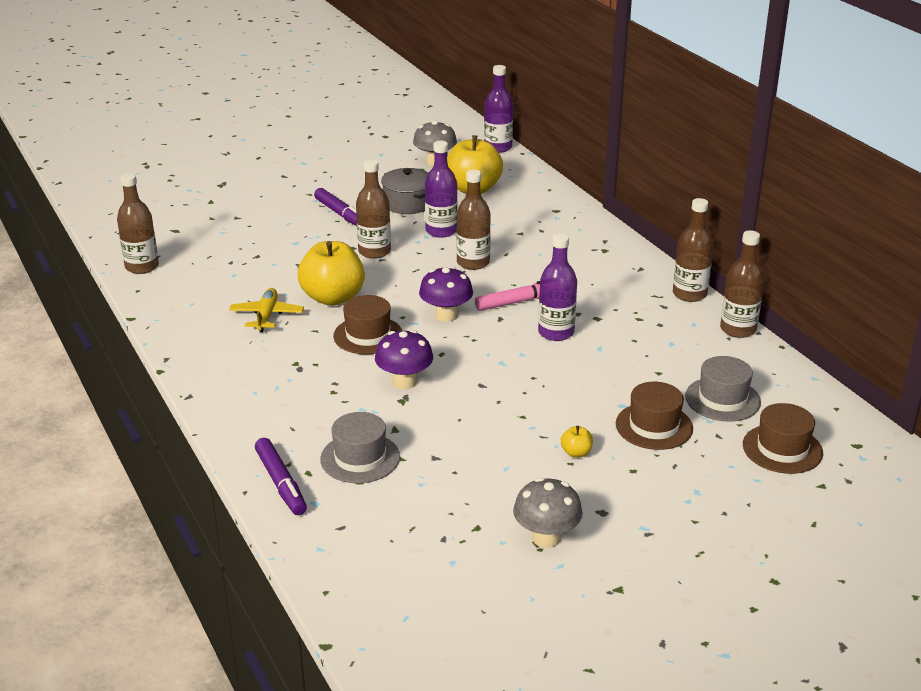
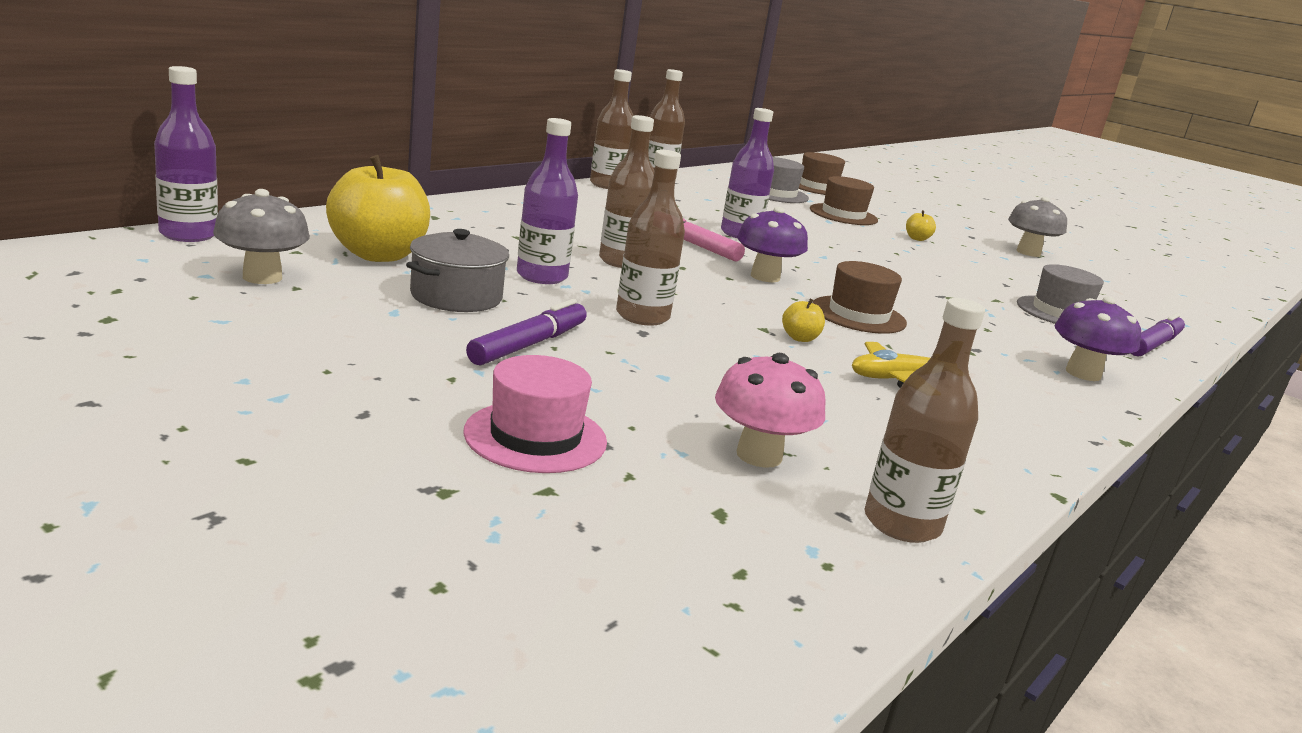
camera: 115 degrees left, 10 degrees down
yellow apple [298,241,365,306] -> yellow apple [782,298,825,342], size x0.41
purple mushroom [375,330,433,389] -> purple mushroom moved to [1054,296,1141,381]
none -> pink hat [463,355,607,473]
none -> pink mushroom [715,353,825,468]

